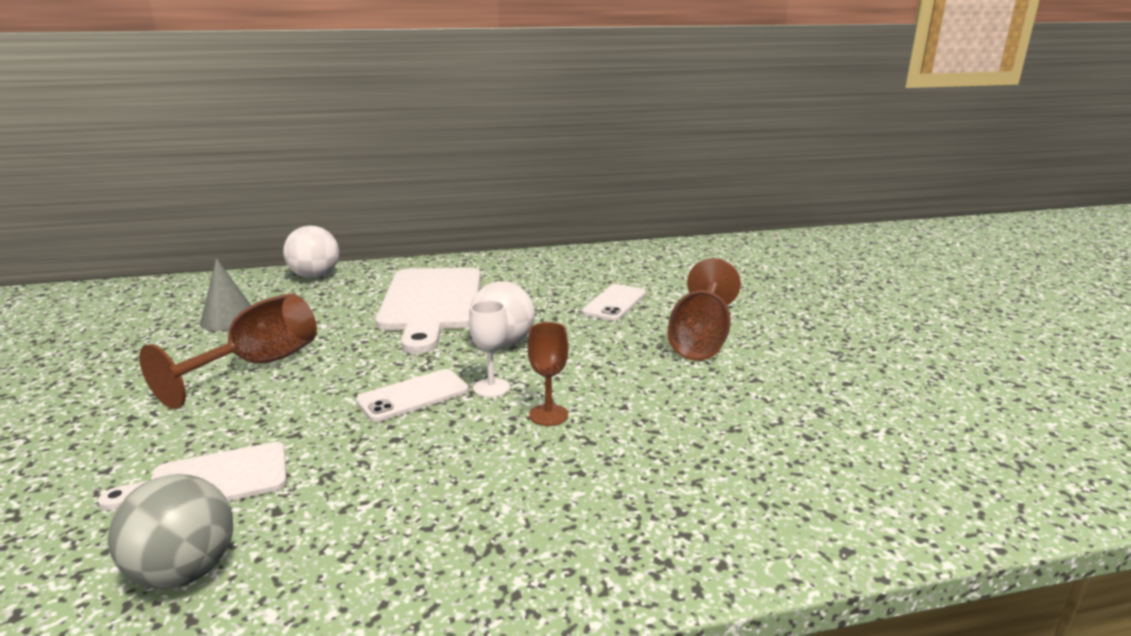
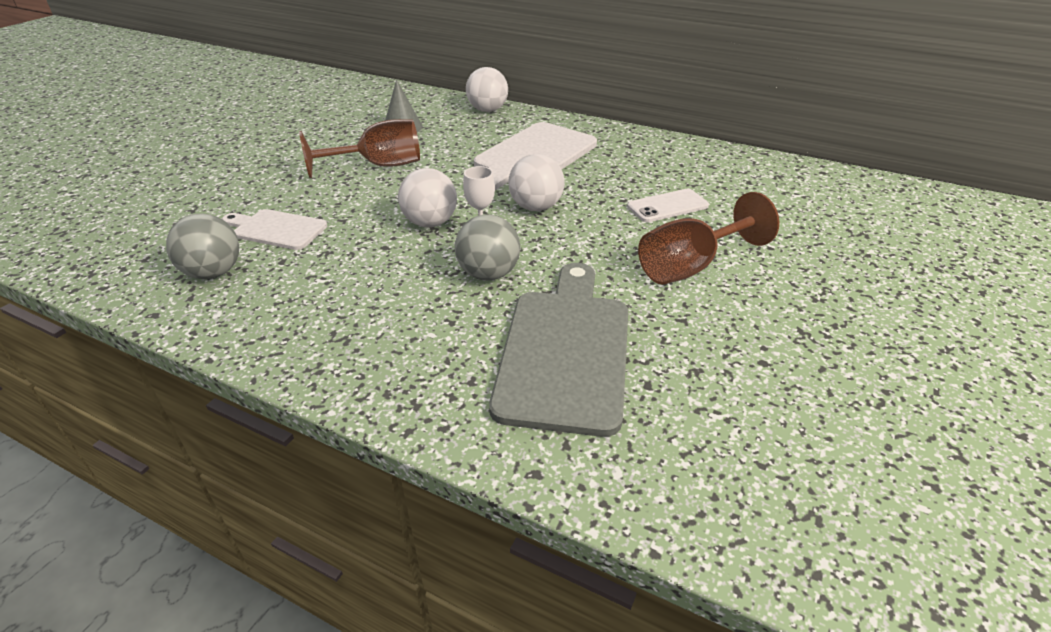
camera: 40 degrees right, 15 degrees up
white phone [356,369,469,422] -> white ball [398,168,457,227]
brown goblet [528,322,568,426] -> grey ball [455,215,520,280]
none -> grey cutting board [489,263,628,437]

